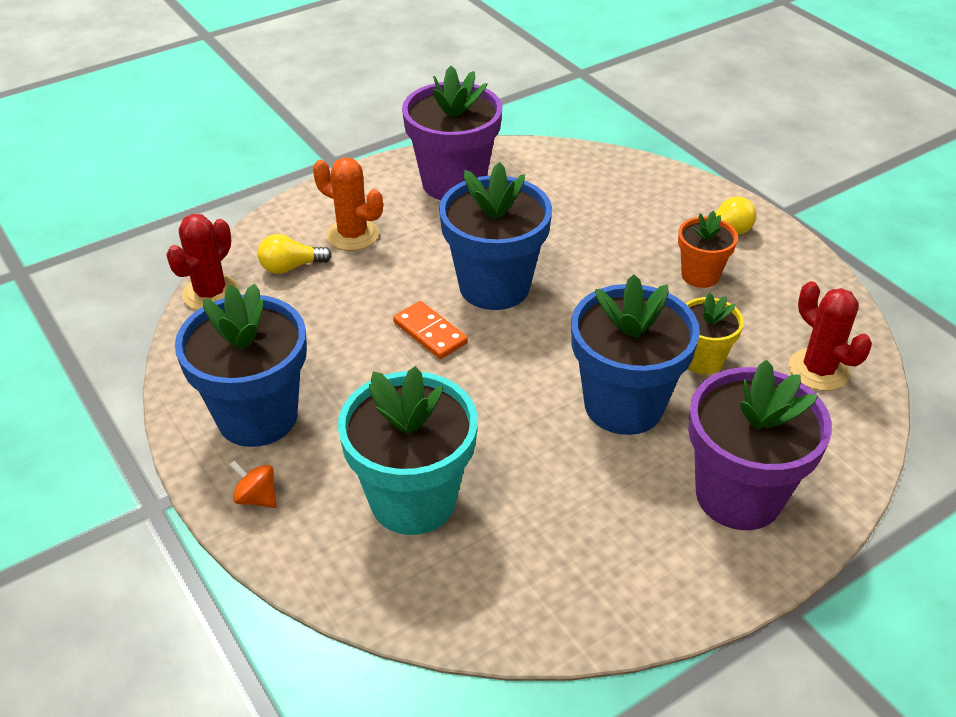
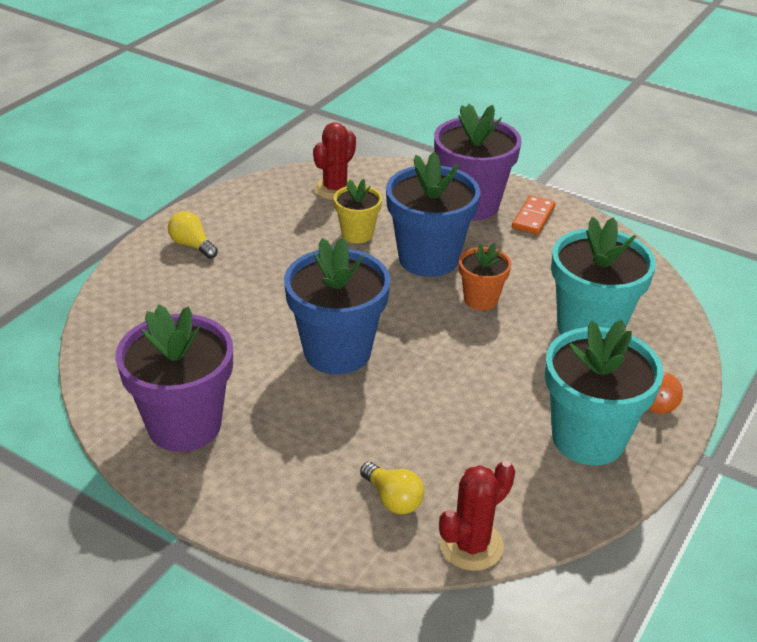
camera: 115 degrees left, 5 degrees down
red cactus [166,214,239,310] -> red cactus turned 45 degrees counterclockwise [439,461,515,571]
blue flower pot [175,284,307,447] -> turquoise flower pot [545,320,664,465]
orange cactus [313,157,383,251] -> none
orange domino [393,301,468,359] -> orange domino moved to [512,195,555,235]
orange flower pot [678,211,738,288] -> orange flower pot moved to [459,243,511,310]

